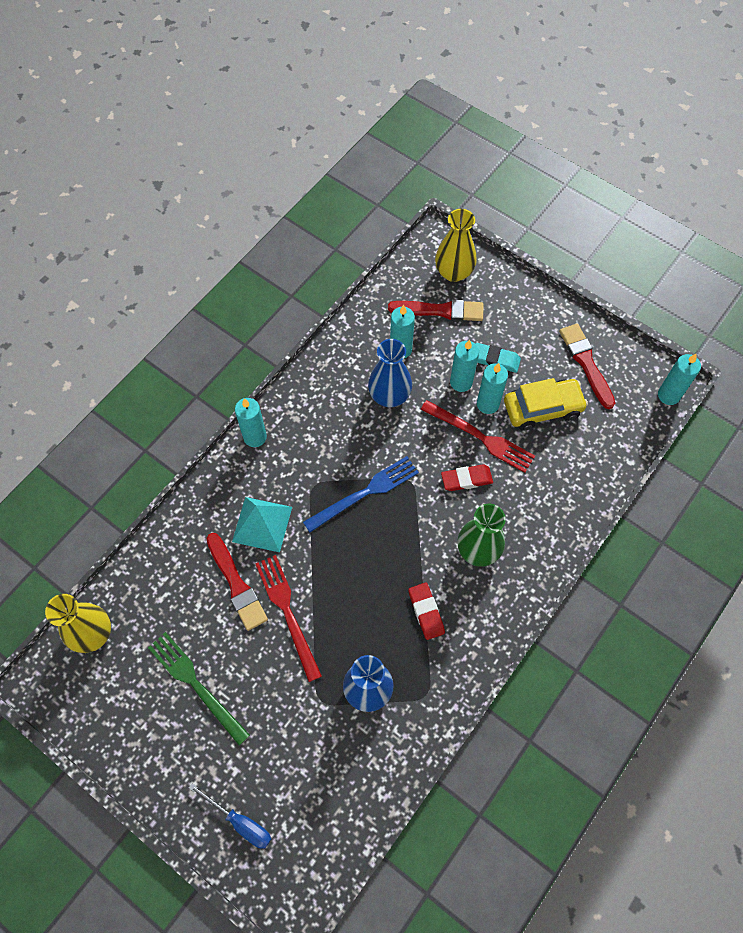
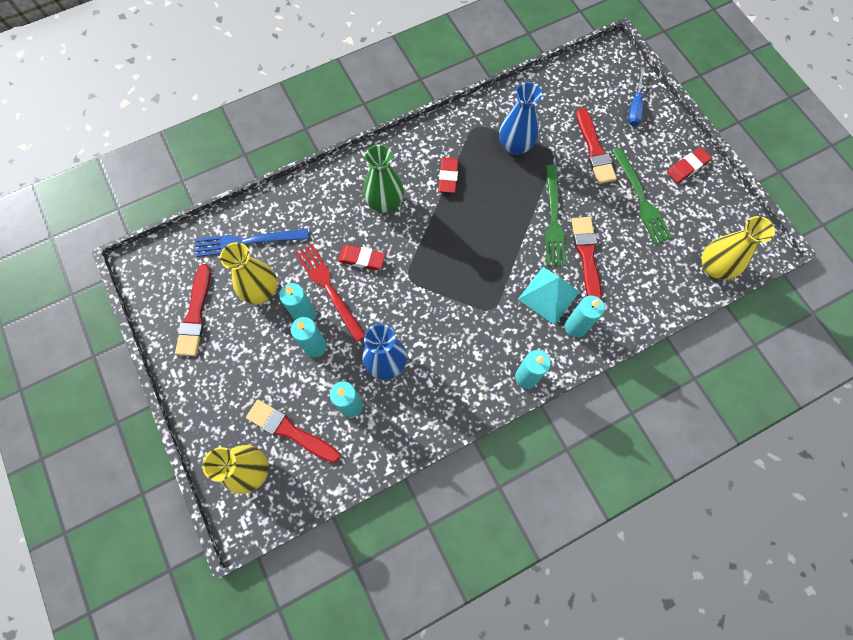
camera: 155 degrees left, 5 degrees up
blue screwdriver [188,783,271,848] -> blue screwdriver turned 135 degrees counterclockwise [628,67,645,126]
red fork [255,555,322,682] -> green fork [545,165,567,266]
blue fork [303,456,419,533] -> blue fork moved to [195,229,309,257]
turquoise eraser [476,343,521,373] -> none
yellow car [504,378,588,431] -> yellow vase [220,242,278,304]
turquoise candle [658,354,701,405] -> turquoise candle moved to [565,295,605,338]
none -> red brush [576,108,617,184]
none -> red eraser [667,147,712,183]

